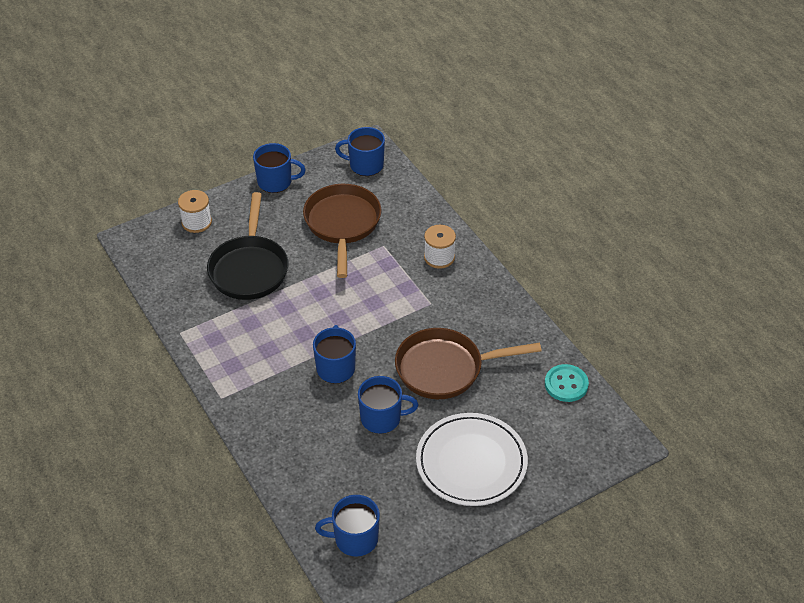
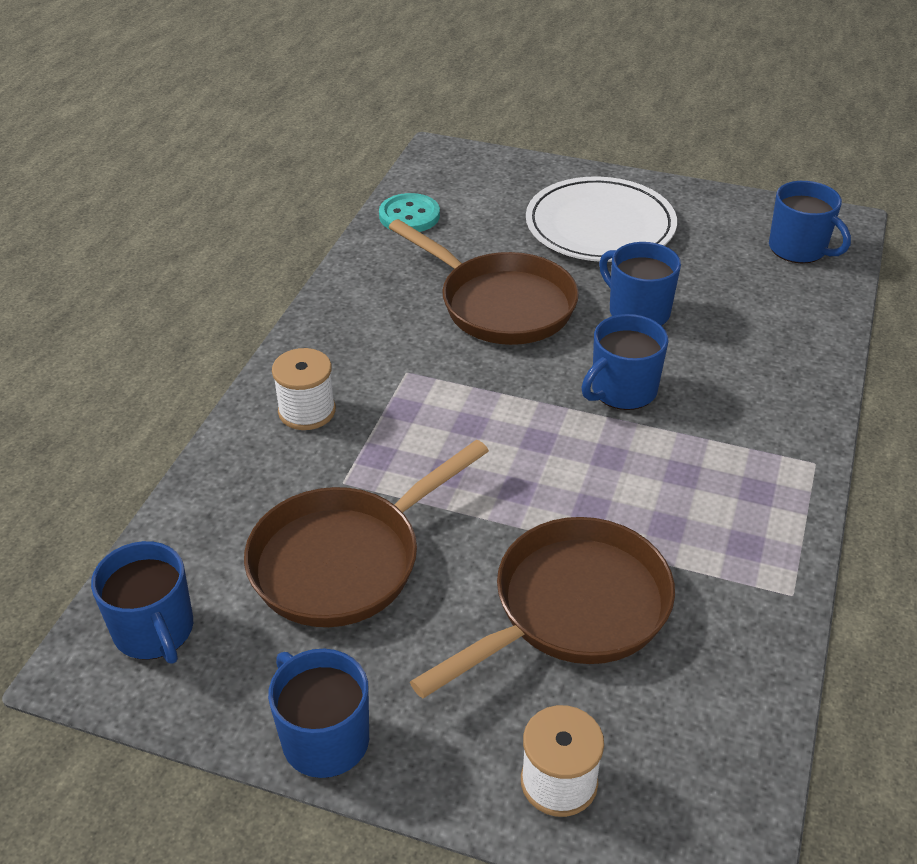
camera: 130 degrees left, 5 degrees down
black pan [207,192,288,300] -> brown pan [410,517,675,698]

